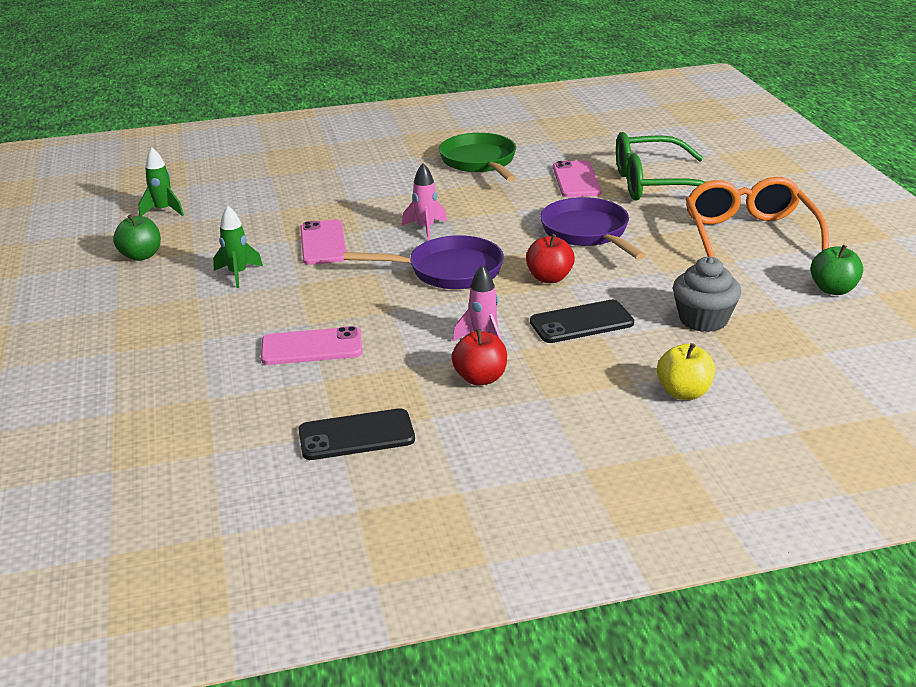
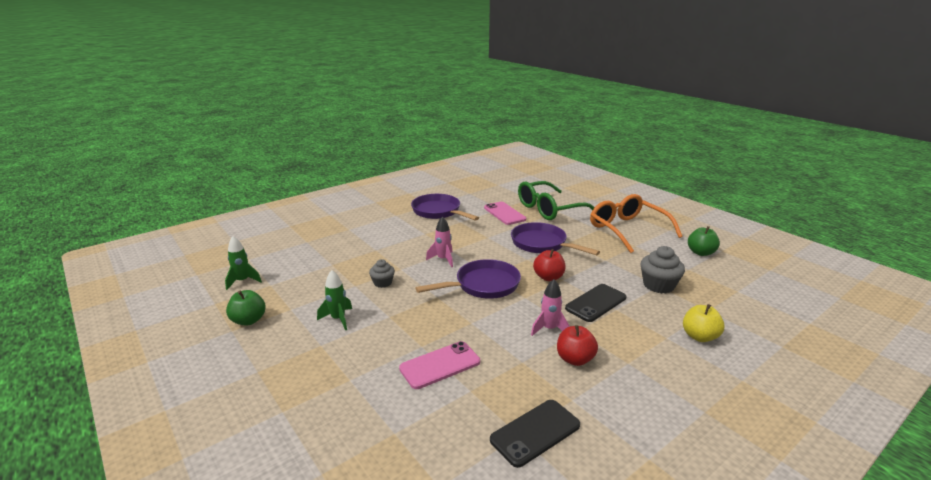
camera: 25 degrees left, 5 degrees down
pink phone [300,220,347,265] -> grey cupcake [369,259,395,288]
green pan [439,133,516,182] -> purple pan [411,194,479,221]

